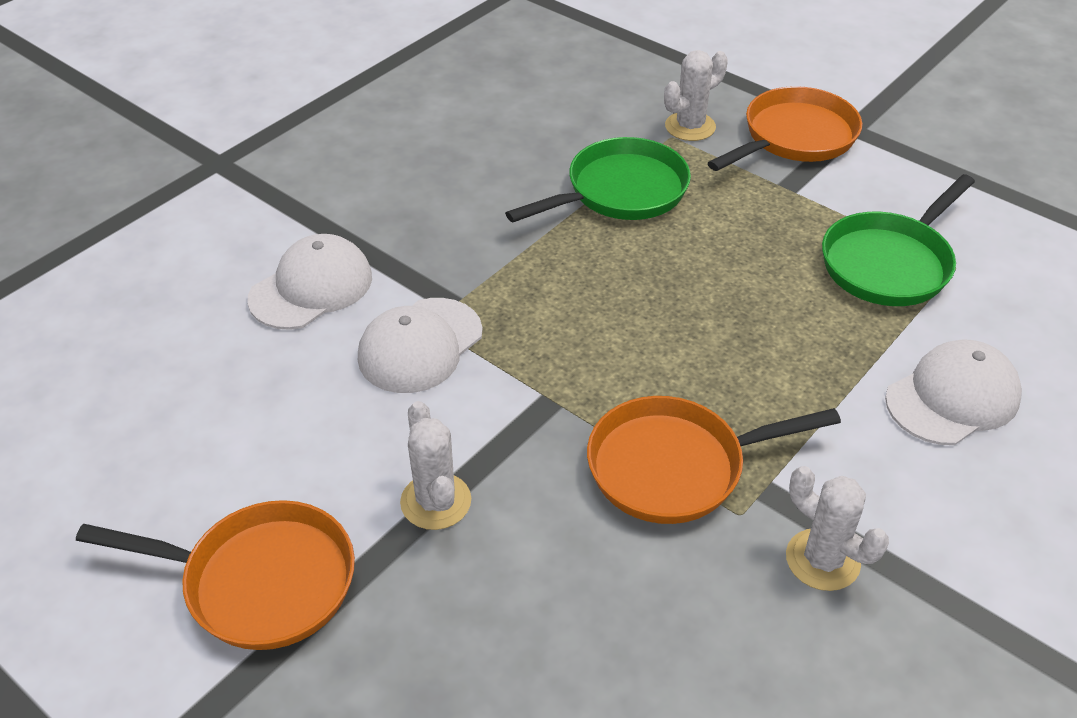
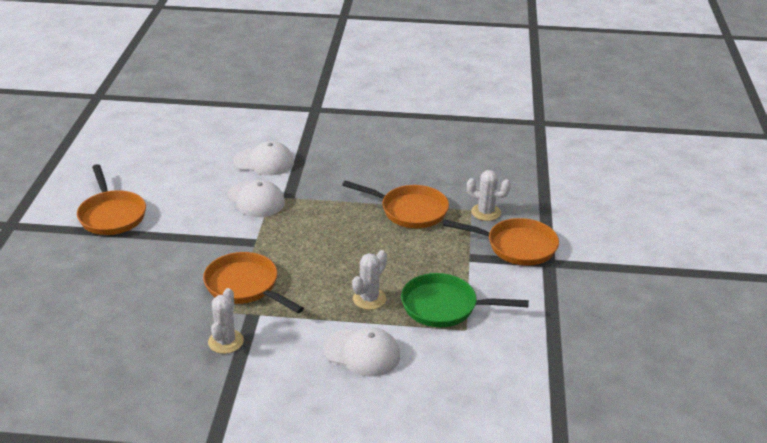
camera: 55 degrees right, 10 degrees down
white cap [358,298,483,393] -> white cap turned 135 degrees counterclockwise [227,180,285,217]
white cactus [400,401,471,530] -> white cactus moved to [352,250,387,310]
green pan [505,137,691,222] -> orange pan [342,180,449,228]

